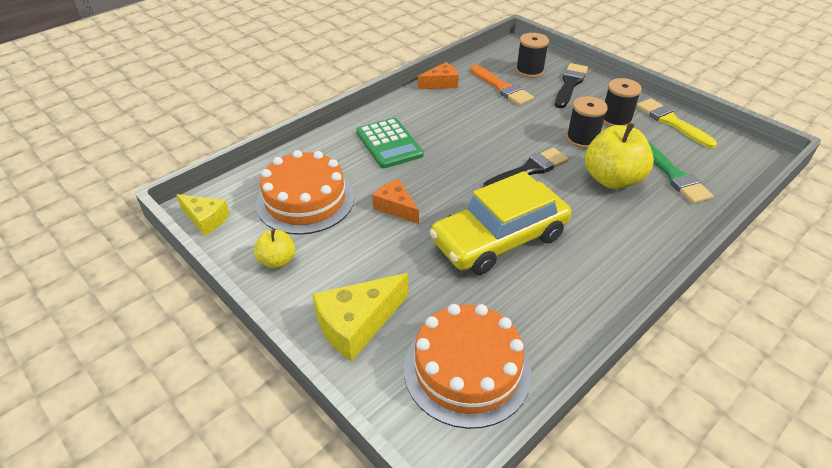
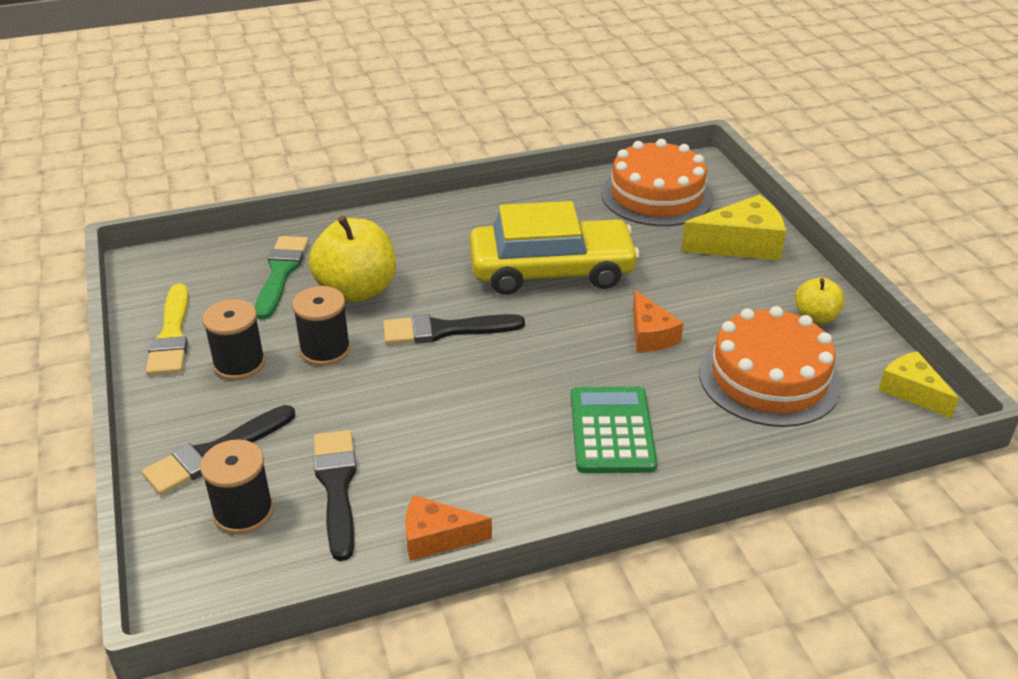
camera: 155 degrees left, 5 degrees down
orange brush [470,65,534,106] -> black brush [314,430,357,561]

